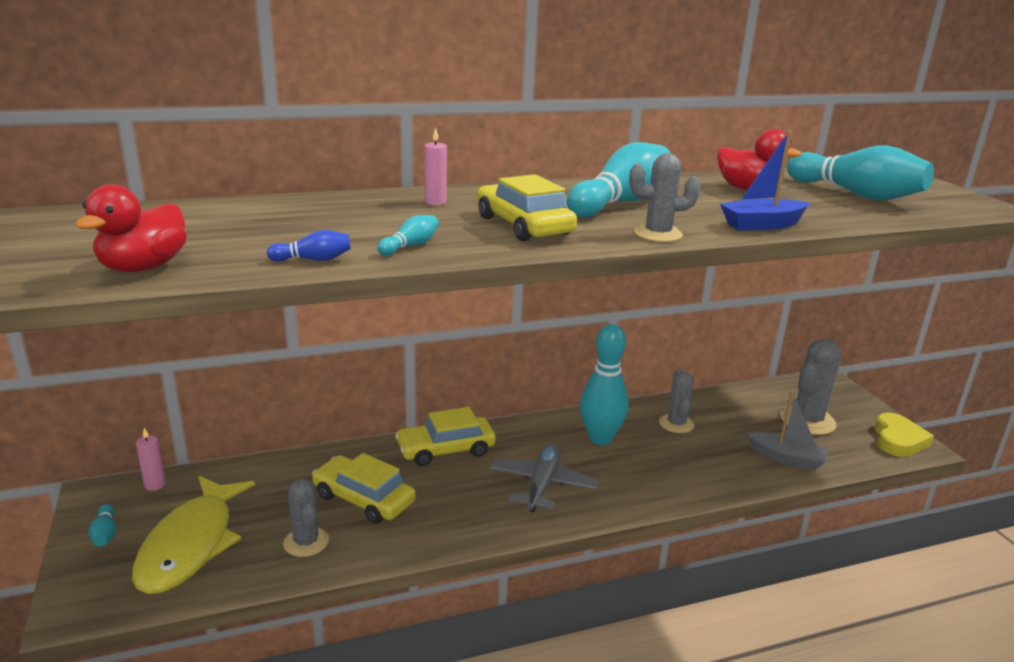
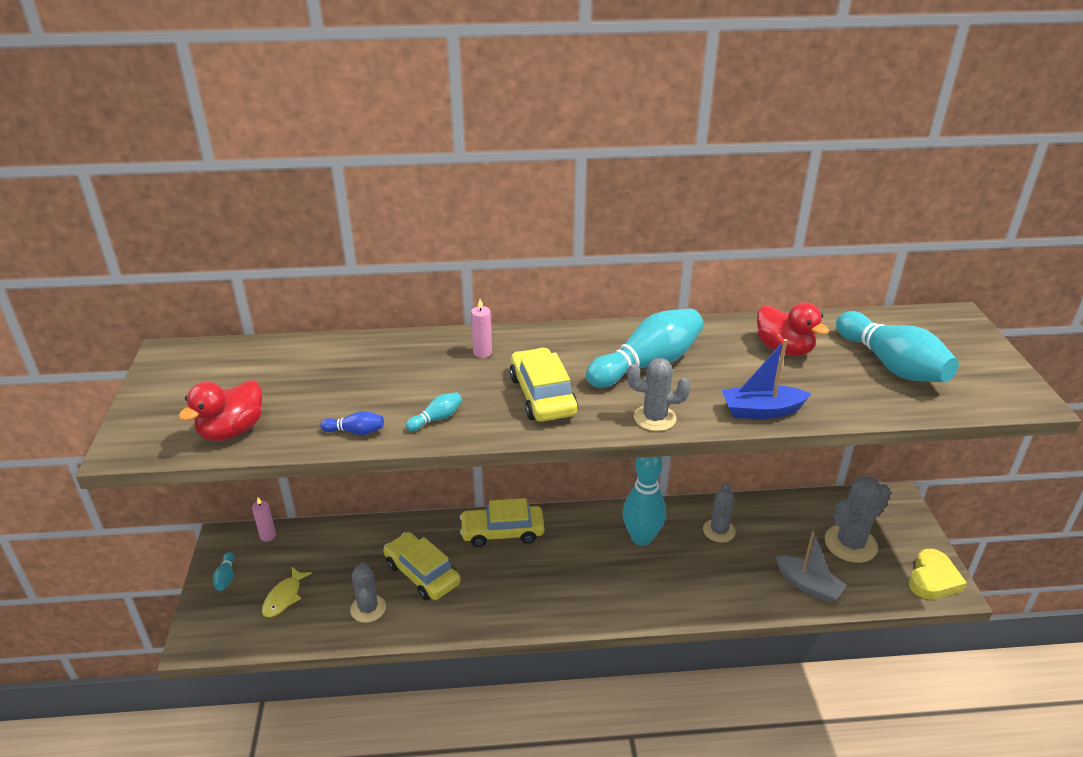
camera: 15 degrees right, 10 degrees up
yellow fish [132,476,255,594] -> yellow fish [262,567,312,617], size x0.48
grey plane [490,443,599,512] -> none

